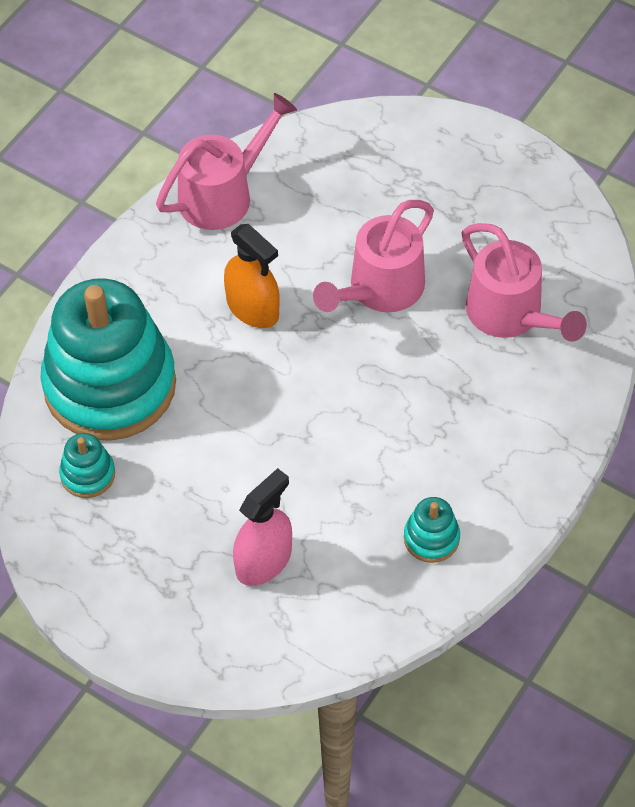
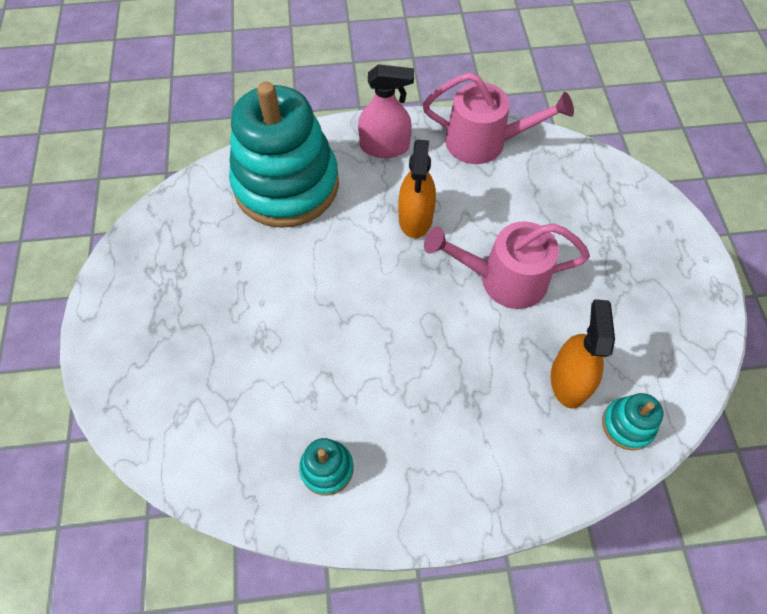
camera: 50 degrees right, 5 degrees up
turquoise stacking toy [59,433,115,498] -> turquoise stacking toy moved to [602,393,663,450]
pink spray bottle [233,468,292,586] -> pink spray bottle moved to [358,64,414,158]
pink watering can [462,223,587,342] -> orange spray bottle [551,299,615,409]

